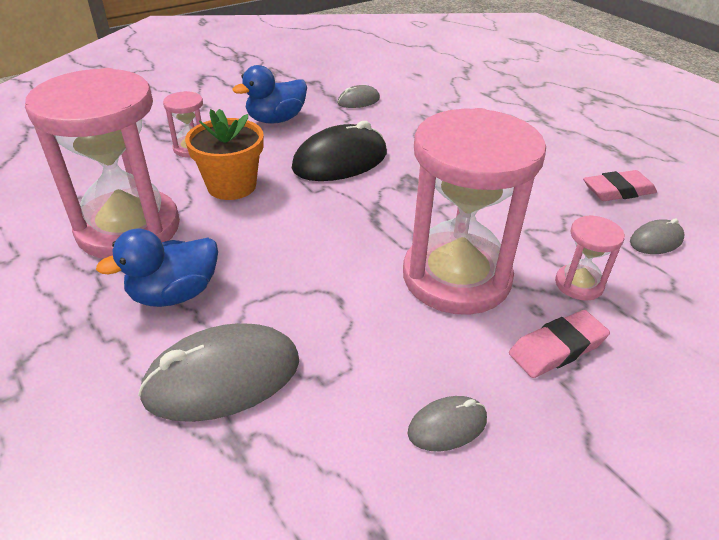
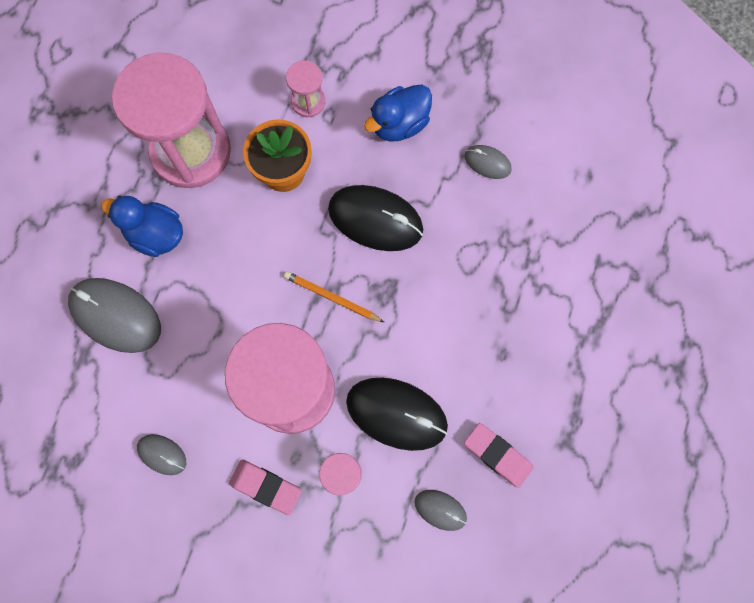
camera: 55 degrees right, 35 degrees up
blue duck [232,65,307,124] -> blue duck turned 60 degrees counterclockwise [364,84,432,142]
none -> orange pencil [284,271,384,322]
none -> black mouse [346,378,448,451]

